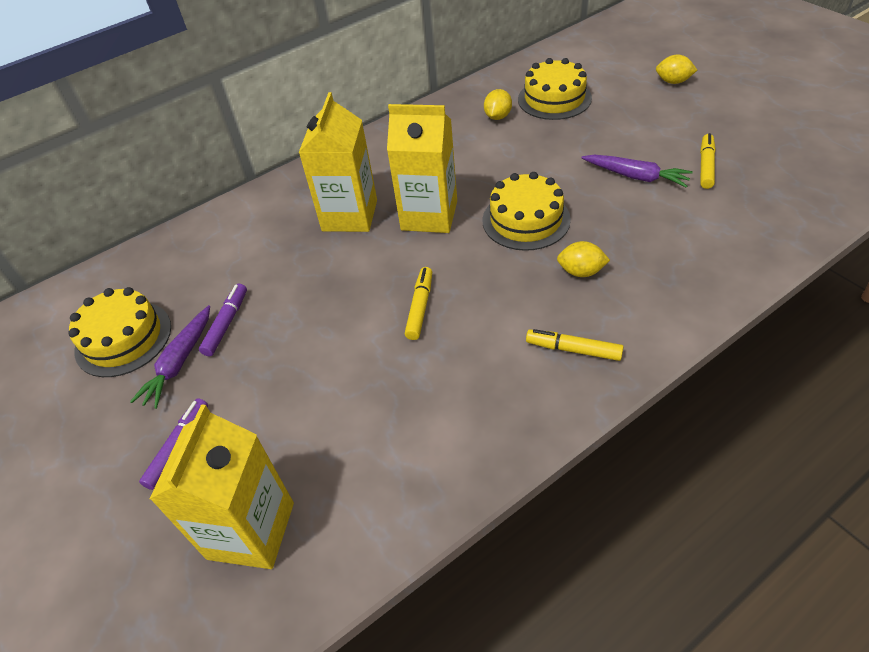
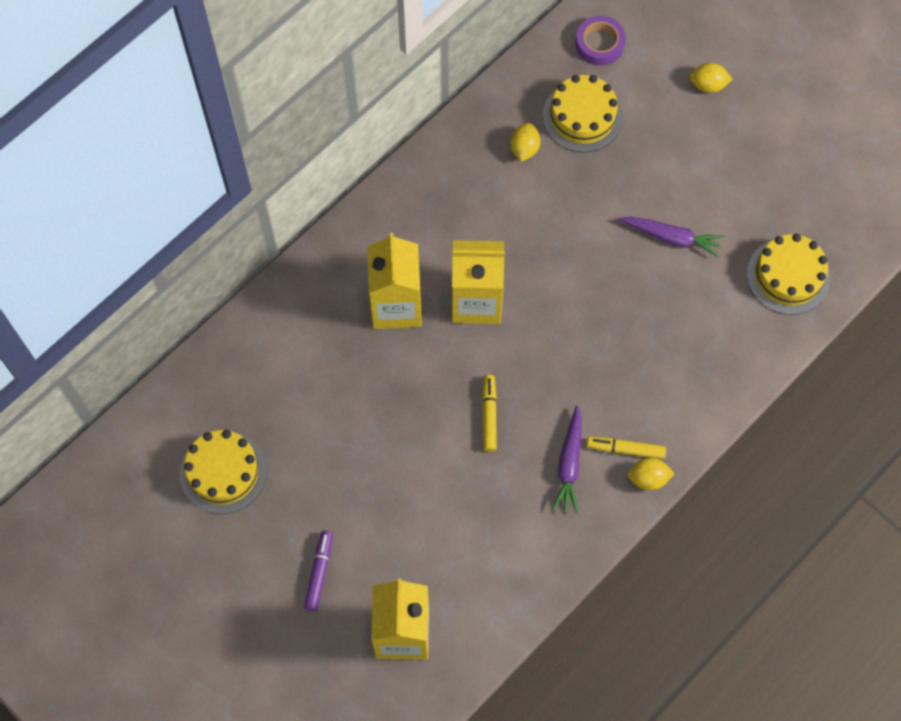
camera: 15 degrees left, 20 degrees up
purple carrot [130,305,210,409] -> purple carrot moved to [552,405,582,514]
purple marker [199,284,247,356] -> none
yellow cake [482,172,571,251] -> yellow cake moved to [747,234,830,315]
yellow lemon [557,241,610,277] -> yellow lemon moved to [627,458,675,490]
yellow marker [700,133,716,189] -> none
none -> purple tape [575,16,626,66]

